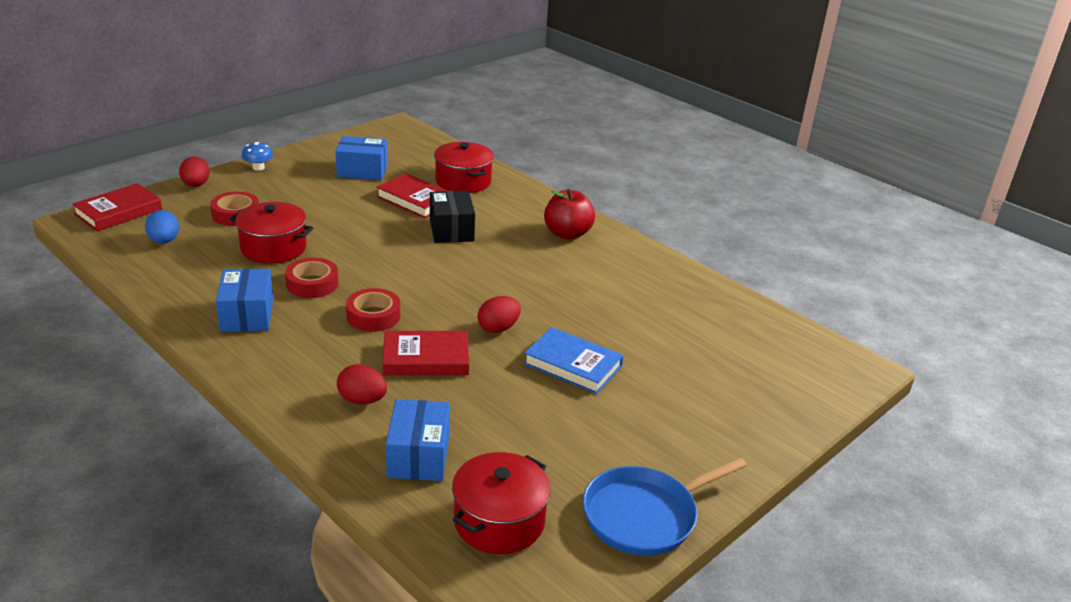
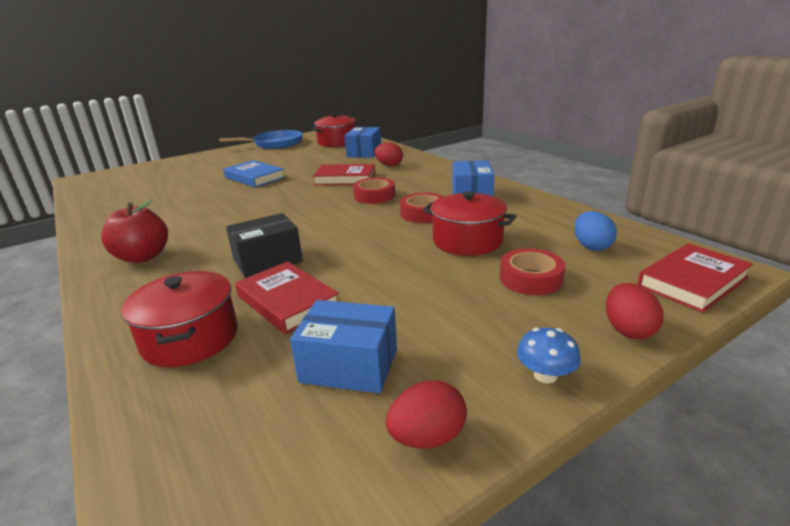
camera: 165 degrees left, 5 degrees down
black box [430,191,475,243] -> black box turned 60 degrees clockwise [226,213,303,278]
red egg [478,296,521,333] -> red egg moved to [386,380,467,449]

